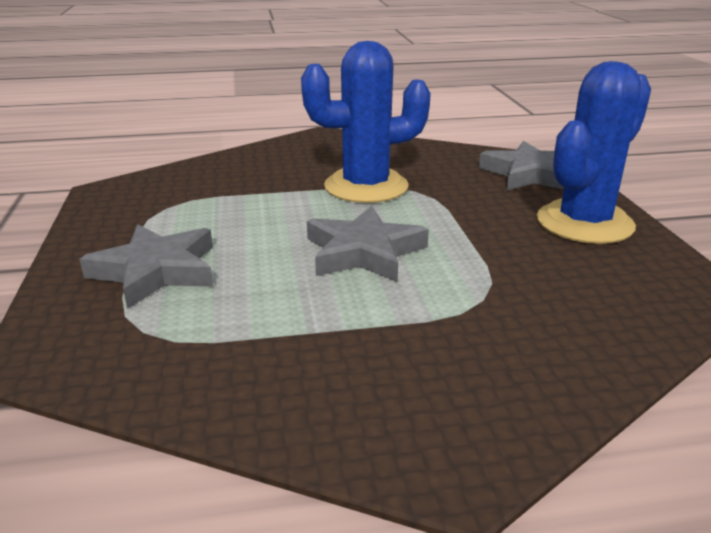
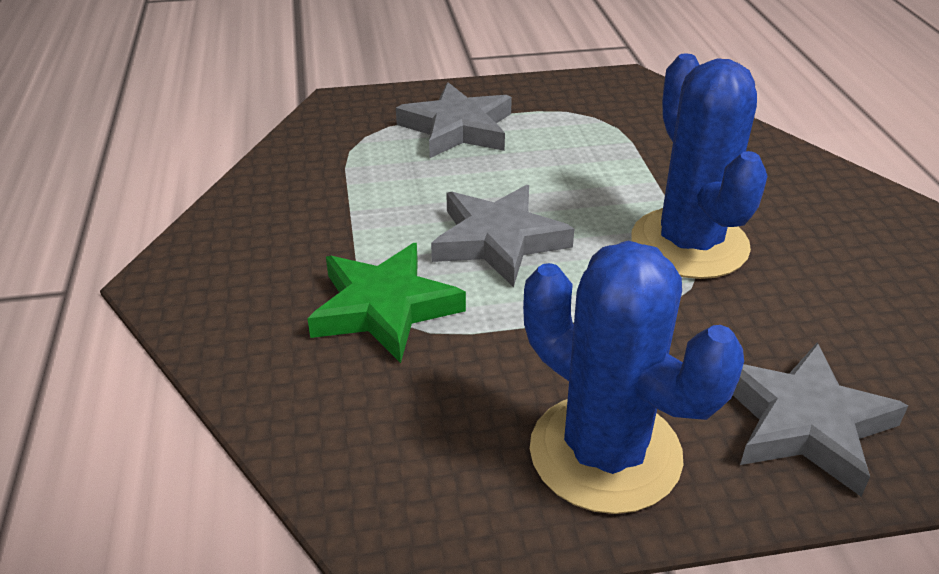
camera: 90 degrees right, 10 degrees up
none -> green star [307,243,466,363]

